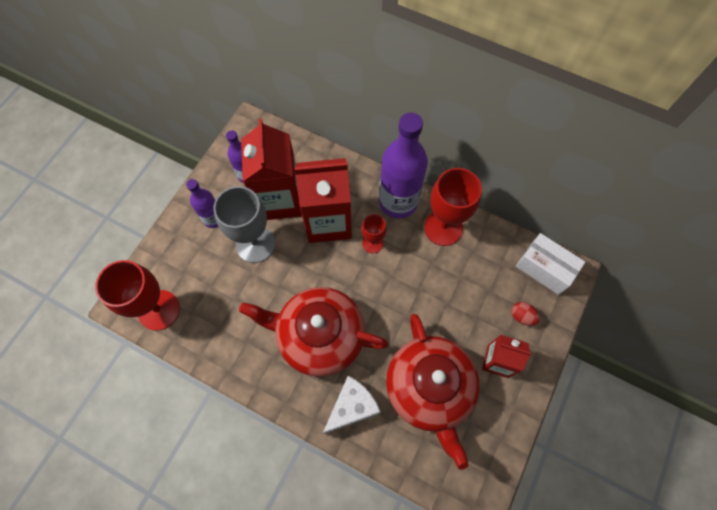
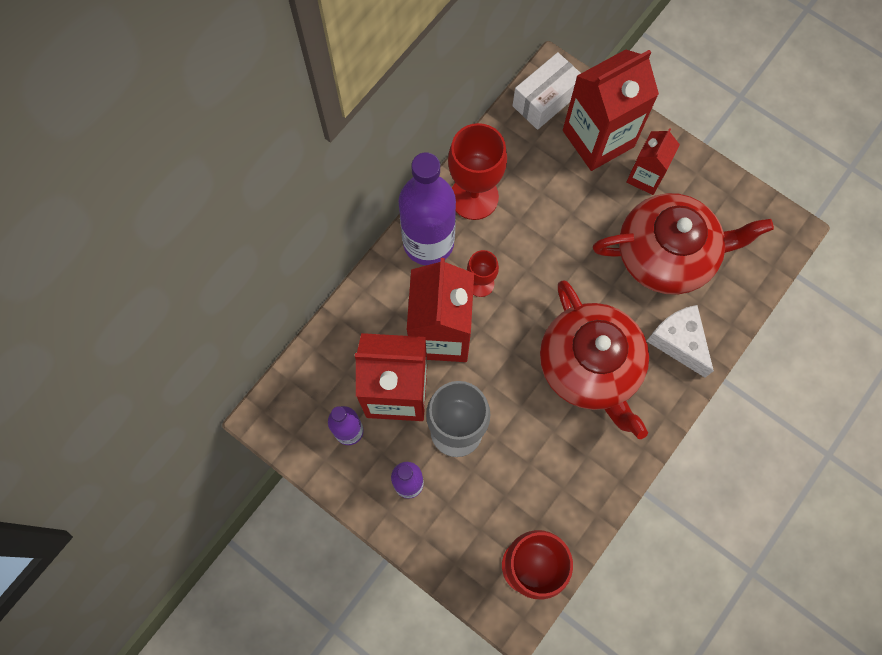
camera: 80 degrees left, 5 degrees up
red teapot [239,287,388,377] -> red teapot turned 45 degrees counterclockwise [540,280,649,439]
red egg [511,302,540,326] -> red carton [563,49,659,171]

